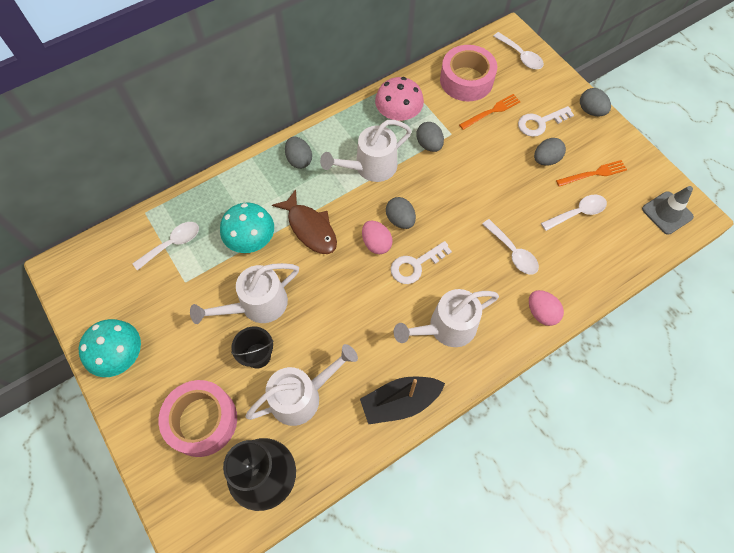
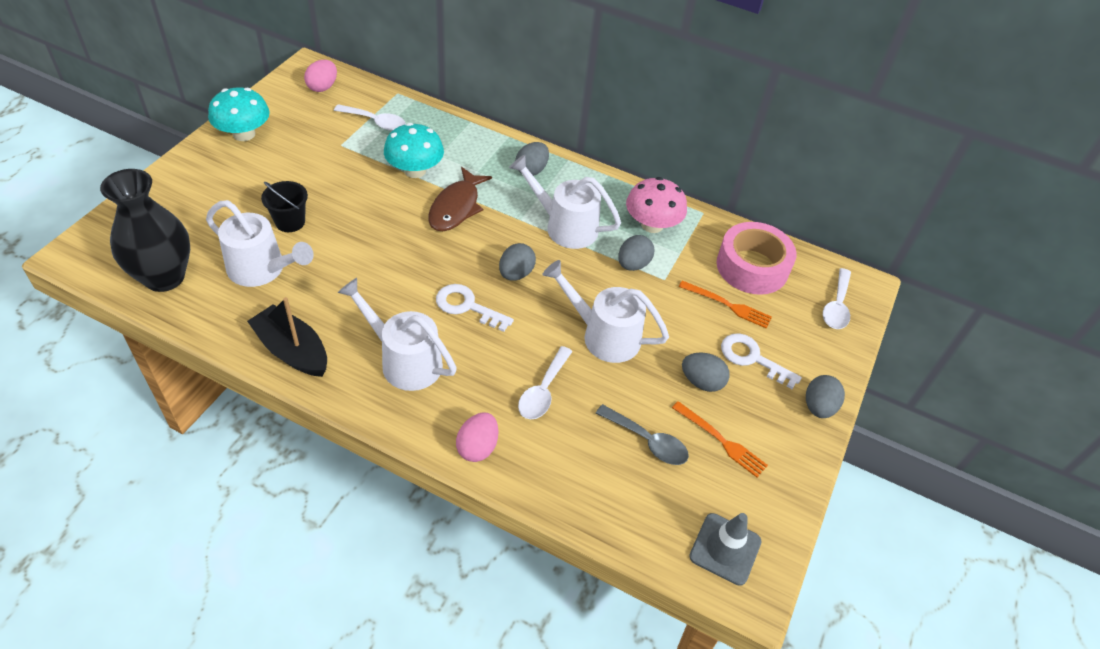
camera: 55 degrees right, 15 degrees down
pink tape [159,380,237,457] -> none
white watering can [190,263,299,324] -> white watering can moved to [542,260,669,363]
pink egg [362,221,393,254] -> pink egg moved to [304,60,337,92]
white spoon [541,195,607,231] -> grey spoon [596,404,689,465]

